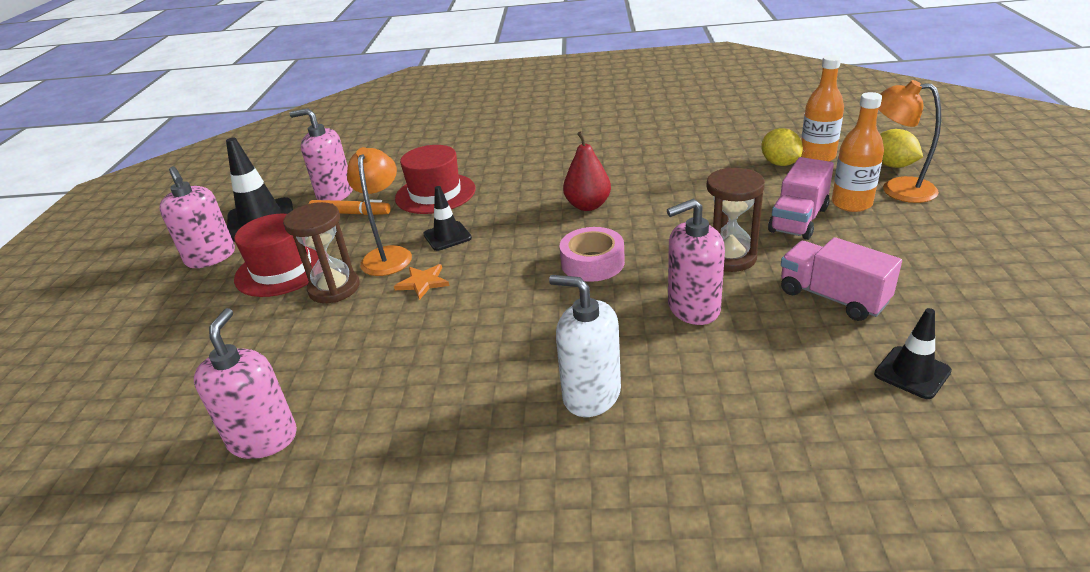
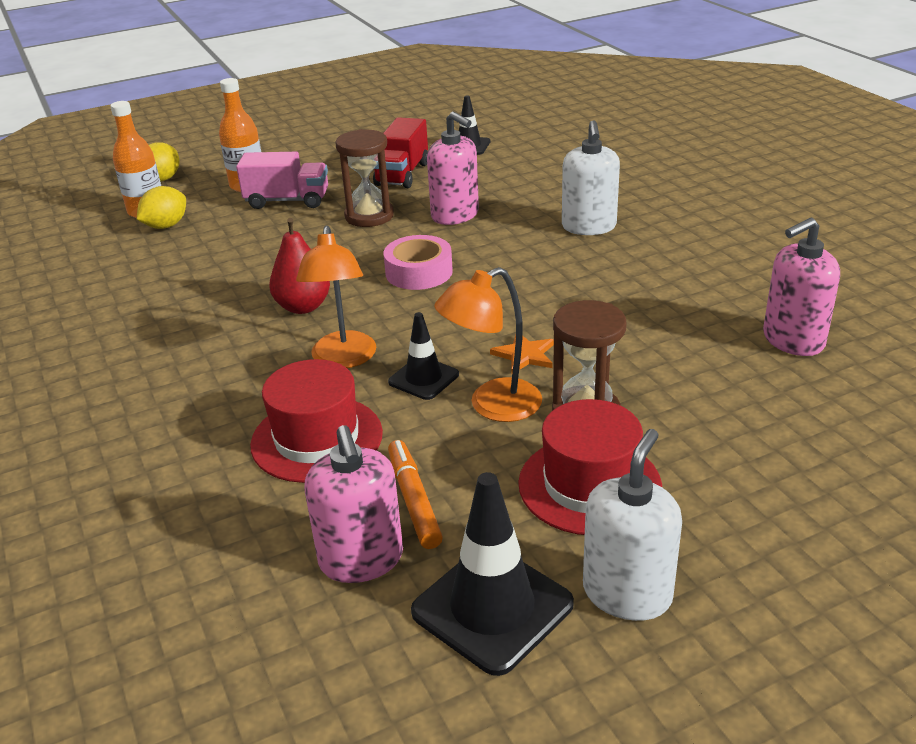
camera: 120 degrees left, 0 degrees up
pink soap dispenser [159,167,235,268] -> white soap dispenser [583,429,682,621]
pink truck [781,237,902,321] -> red truck [373,117,428,188]
orange lamp [878,80,941,203] -> orange lamp moved to [296,226,376,368]

